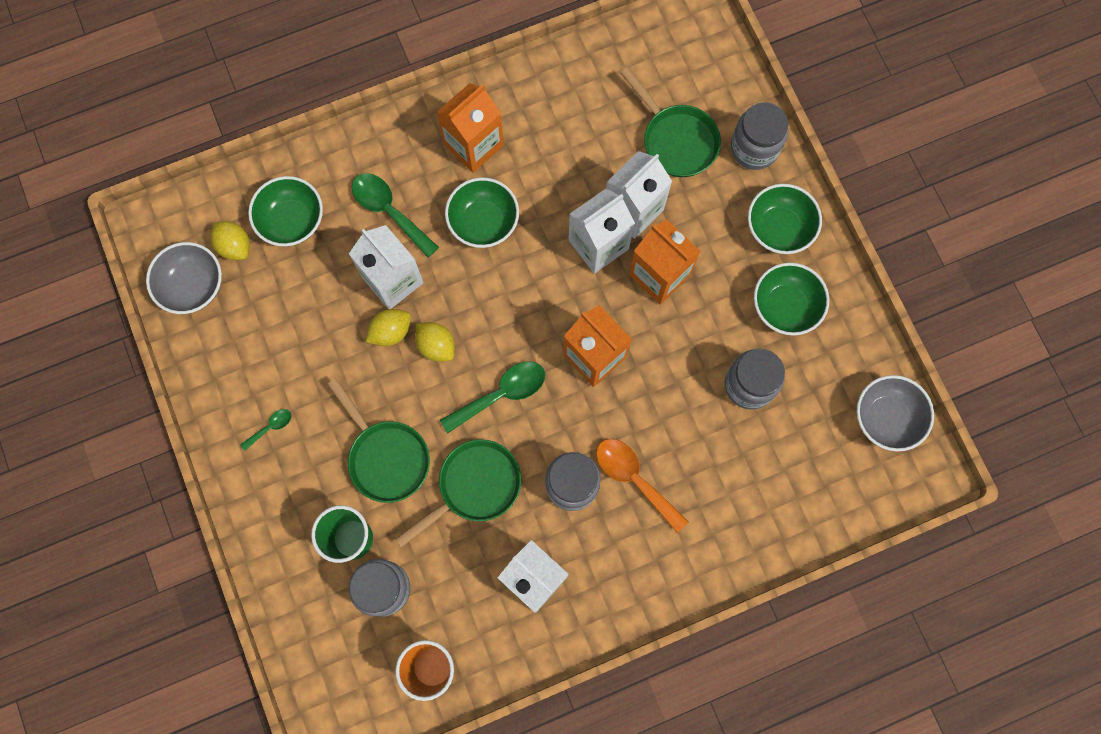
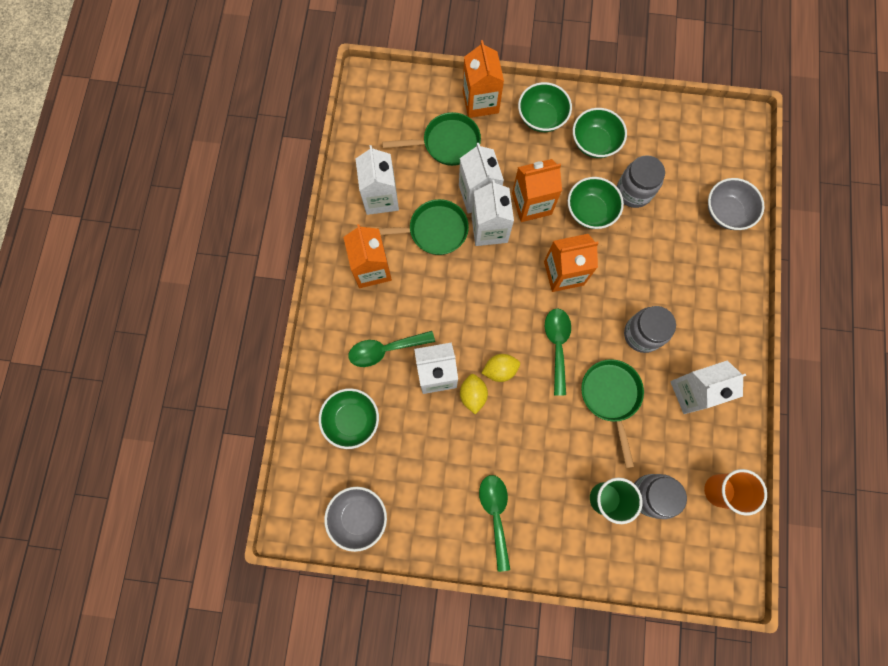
camera: 60 degrees left, 0 degrees up
yellow lemon [211,221,250,260] -> none
green spoon [240,409,291,451] -> green spoon [479,475,510,572], size x1.97
green pan [327,378,430,503] -> green pan moved to [377,199,469,255]
green bowl [445,178,519,248] -> green bowl moved to [568,177,624,229]
orange spoon [596,439,688,533] -> none
grey jar [731,102,788,170] -> orange carton [463,40,504,118]
grey bowl [857,375,934,452] -> grey bowl moved to [708,178,765,230]
none -> white carton [356,145,399,215]

